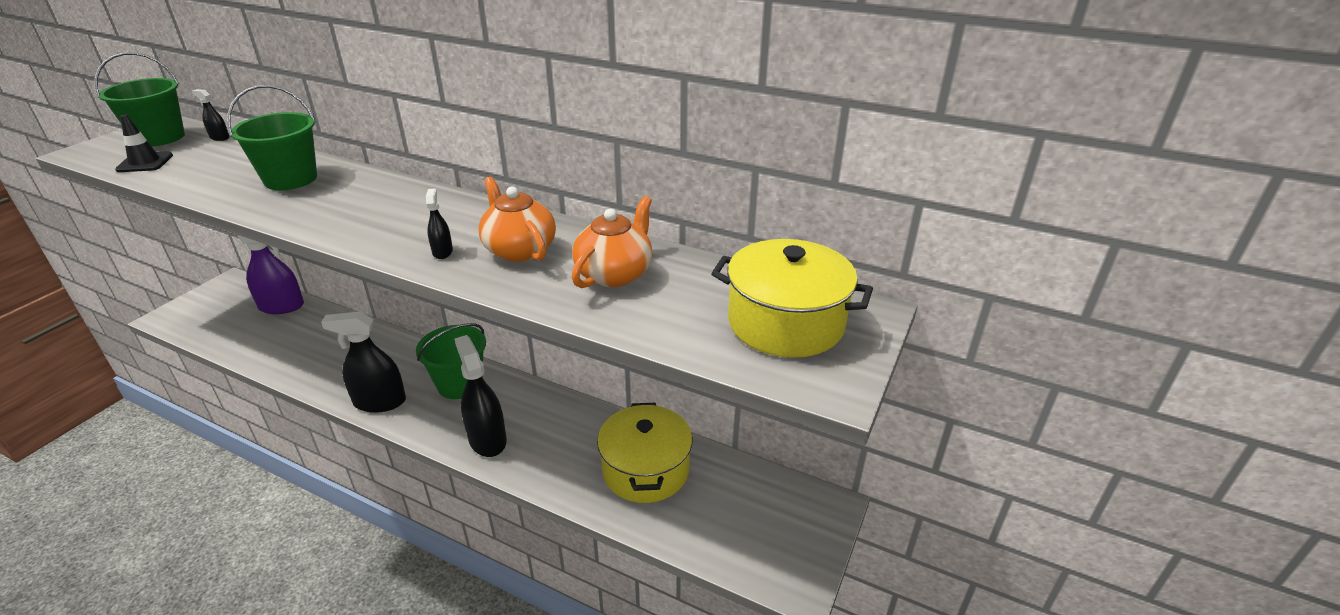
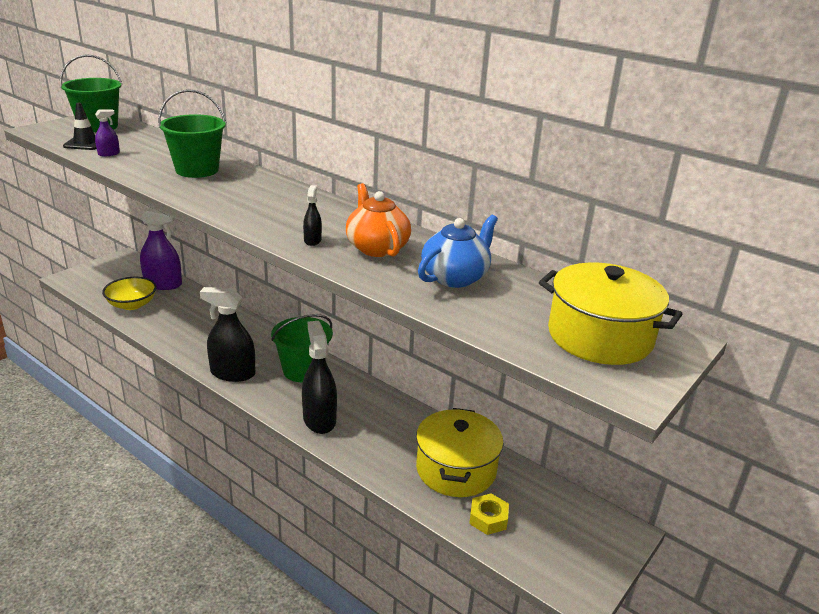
camera: 10 degrees right, 5 degrees down
black spray bottle [192,89,229,141] -> none
orange teapot [572,196,652,288] -> blue teapot [418,214,498,288]
none -> purple spray bottle [95,109,120,156]
none -> yellow bowl [102,277,157,310]
none -> yellow nut [469,493,509,535]

